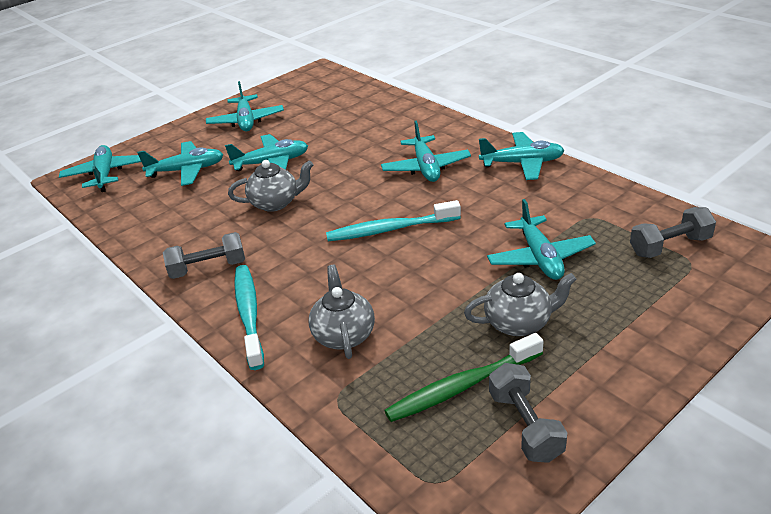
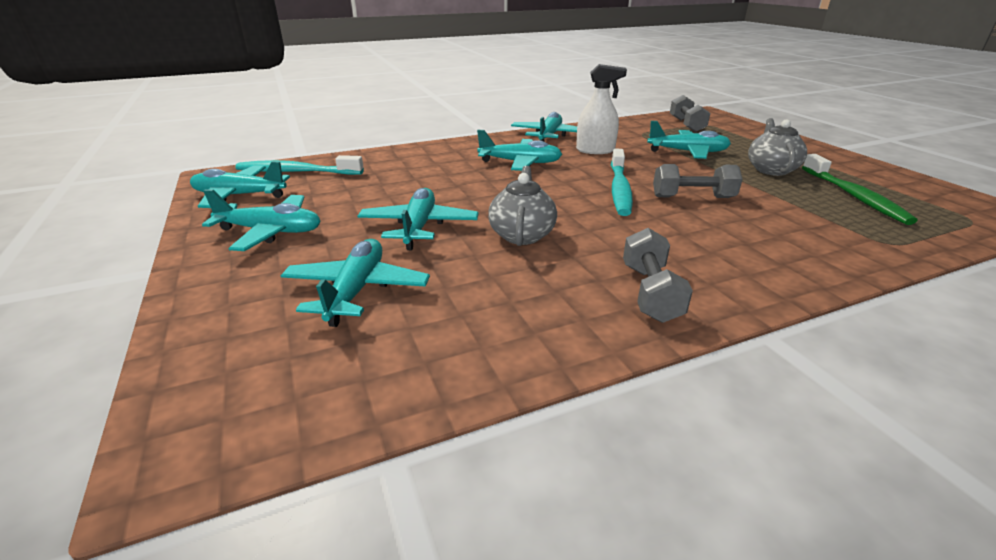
camera: 75 degrees left, 5 degrees down
turquoise plane [59,145,141,192] -> turquoise plane moved to [190,161,290,208]
turquoise toothbrush [234,265,264,370] -> turquoise toothbrush moved to [235,155,364,175]
grey teapot [309,265,375,359] -> none
grey dumbbell [489,363,567,463] -> grey dumbbell moved to [653,164,743,198]
none -> white spray bottle [576,64,627,154]

